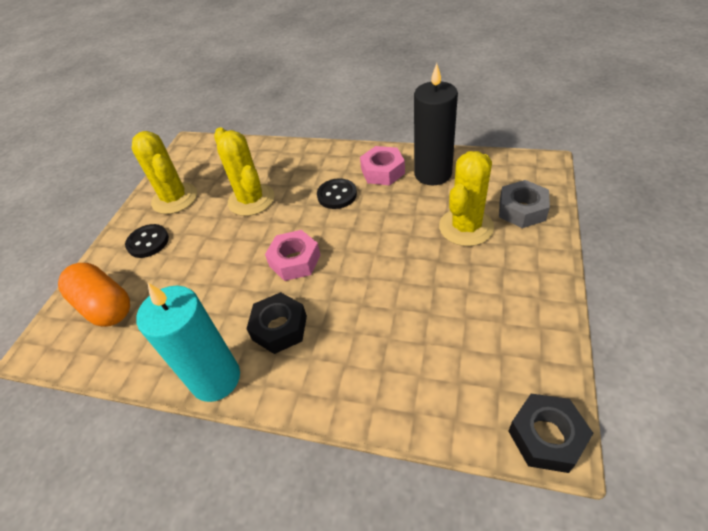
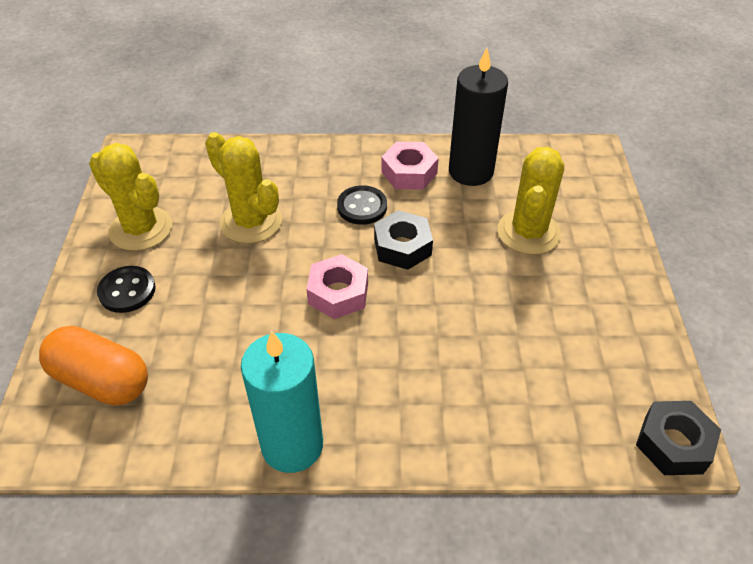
camera: 20 degrees left, 0 degrees up
black nut [246,292,307,354] -> black nut moved to [374,210,433,270]
grey nut [499,180,550,228] -> none

